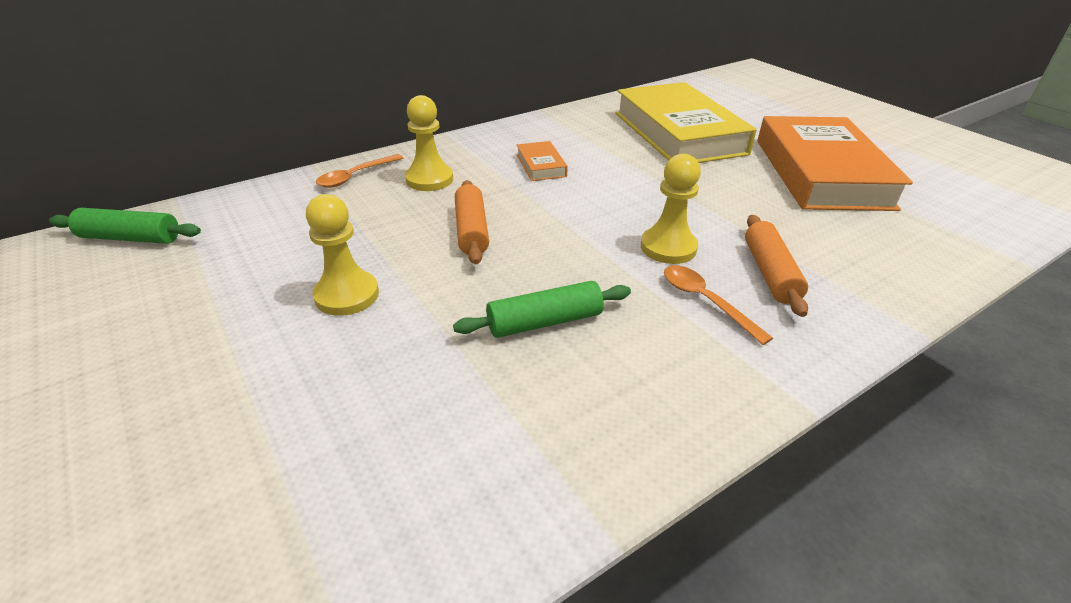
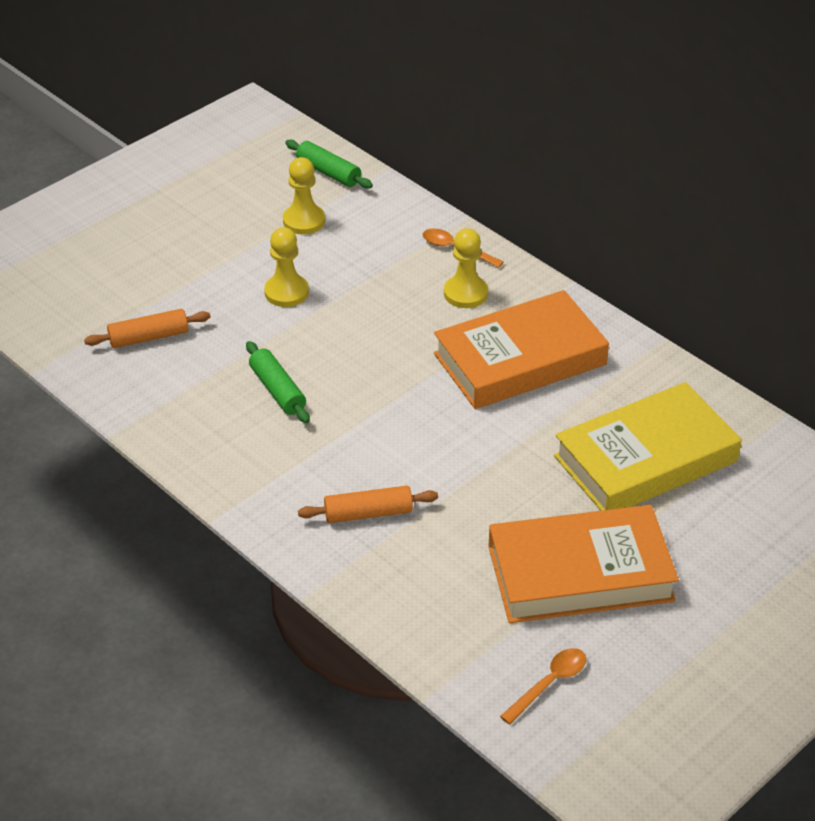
camera: 80 degrees right, 5 degrees up
green rolling pin [49,208,201,244] -> green rolling pin turned 45 degrees counterclockwise [285,140,373,189]
orange rolling pin [455,180,489,264] -> orange rolling pin moved to [84,309,211,348]
orange book [517,141,568,181] -> orange book [434,290,609,409], size x2.46
yellow pawn [641,154,701,264] -> yellow pawn moved to [283,157,325,235]
orange spoon [664,265,773,345] -> orange spoon moved to [500,648,586,725]

